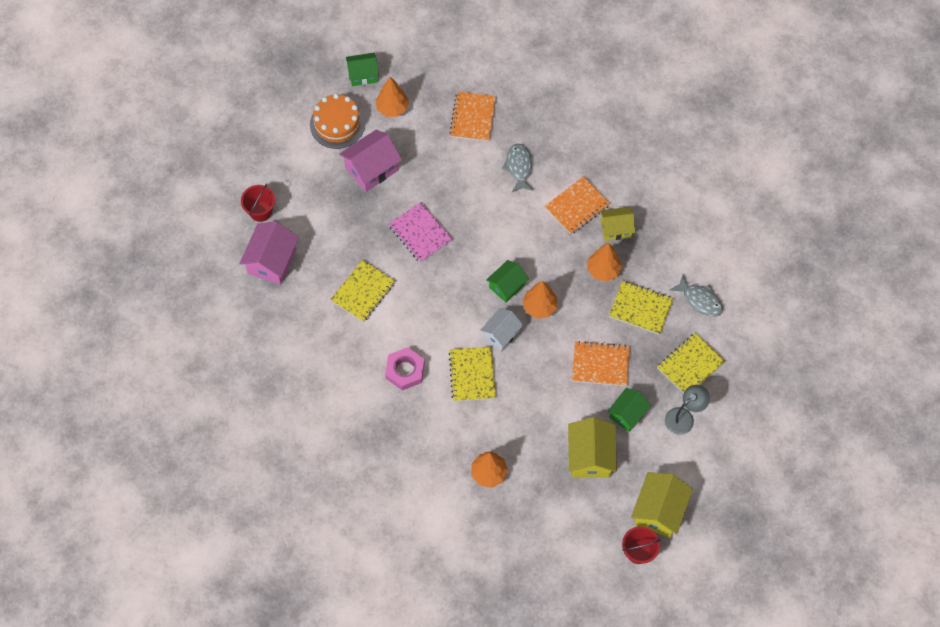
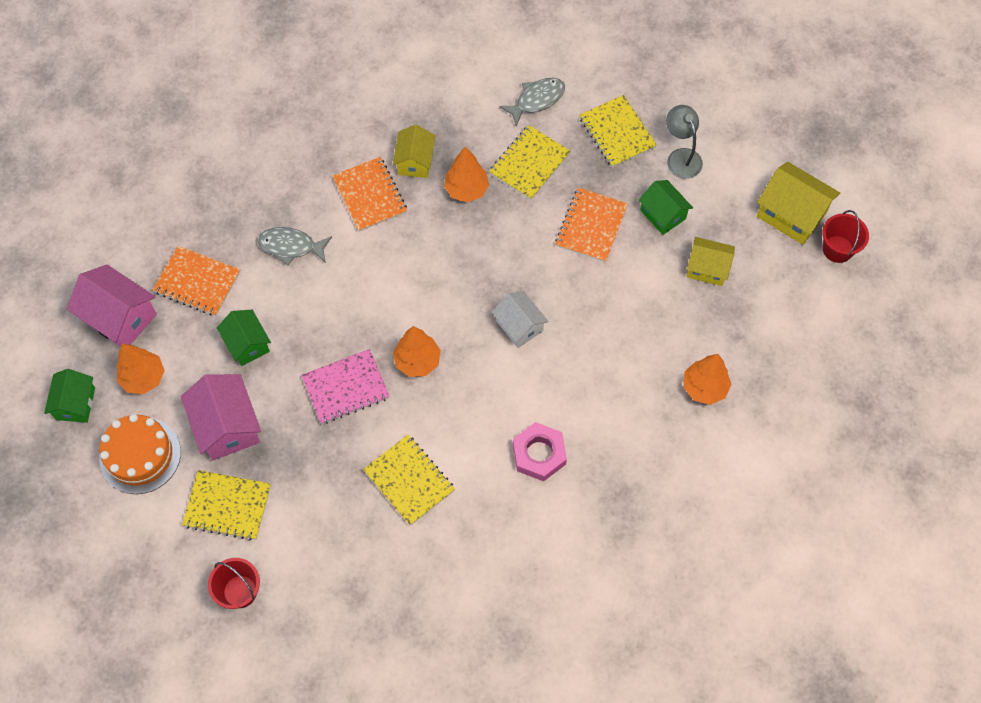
camera: 75 degrees left, 0 degrees up
pink house [239,221,299,285] -> pink house moved to [67,265,157,347]
yellow notebook [449,347,496,402] -> yellow notebook moved to [182,470,271,540]
green house [486,260,529,303] -> green house moved to [217,310,271,366]
orange tree [522,281,558,319] -> orange tree moved to [393,326,441,377]
yellow house [568,417,617,478] -> yellow house [687,237,735,286], size x0.66

